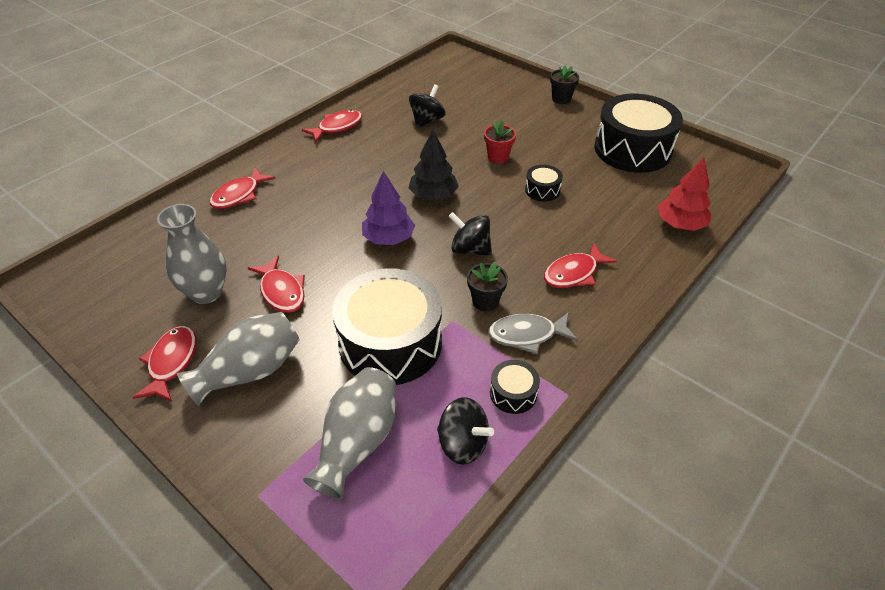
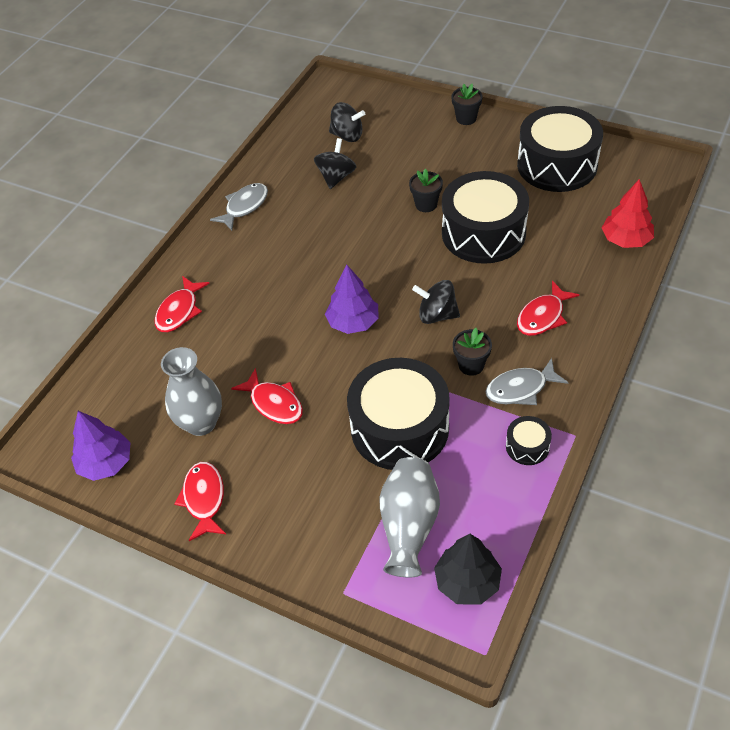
camera: 10 degrees left, 5 degrees up
grey vase [177,312,300,406] -> none
red fish [302,110,362,142] -> grey fish [210,183,268,231]
black tree [408,129,459,201] -> black tree moved to [434,534,502,605]
black spinning top [437,397,494,465] -> black spinning top moved to [329,102,365,142]
red flower pot [484,120,516,163] -> black flower pot [409,169,443,212]
black drum [525,165,563,201] -> black drum [442,171,529,264], size x2.33
none -> purple tree [71,411,131,481]

